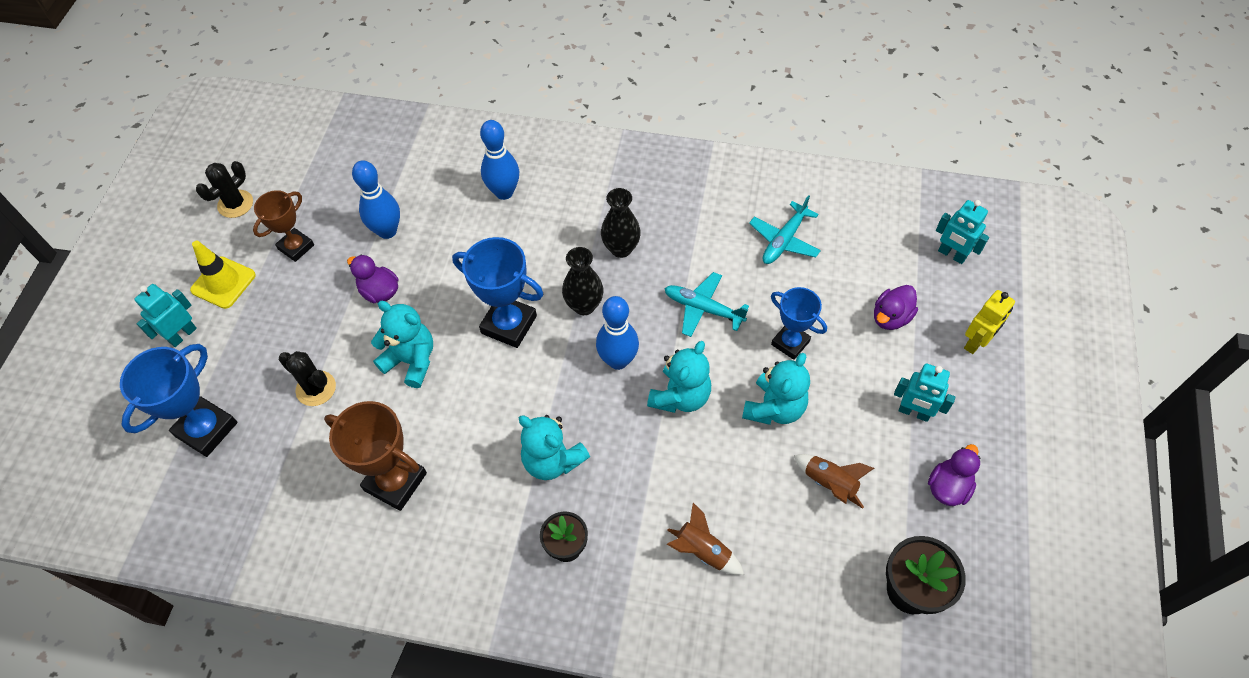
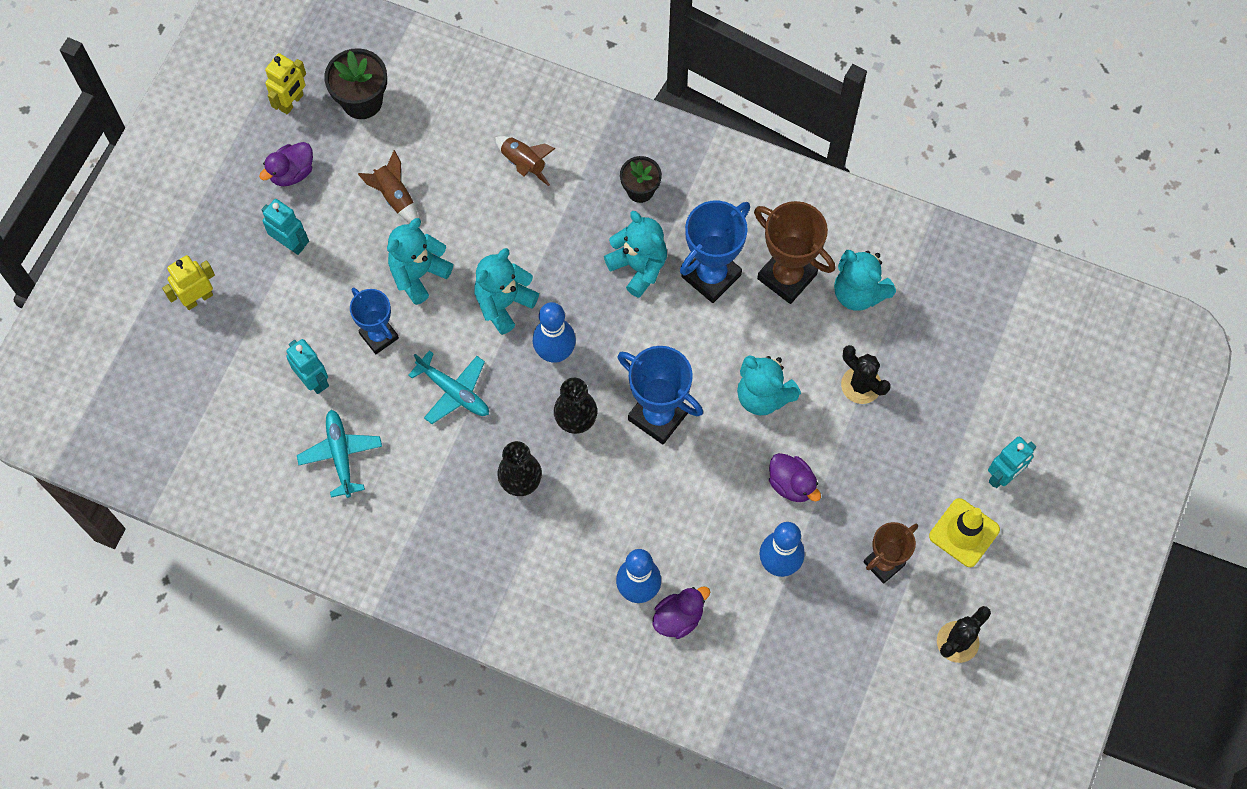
camera: 170 degrees left, 10 degrees up
blue trophy [120,344,238,457] -> blue trophy moved to [680,200,750,303]
turquoise plane [749,195,821,264] -> turquoise plane turned 60 degrees counterclockwise [297,410,382,498]
purple duck [874,285,918,330] -> purple duck moved to [652,587,710,639]
turquoise robot [936,200,989,264] -> turquoise robot moved to [286,339,329,394]
none -> yellow robot [265,53,306,115]
none -> turquoise teddy bear [834,250,896,311]

